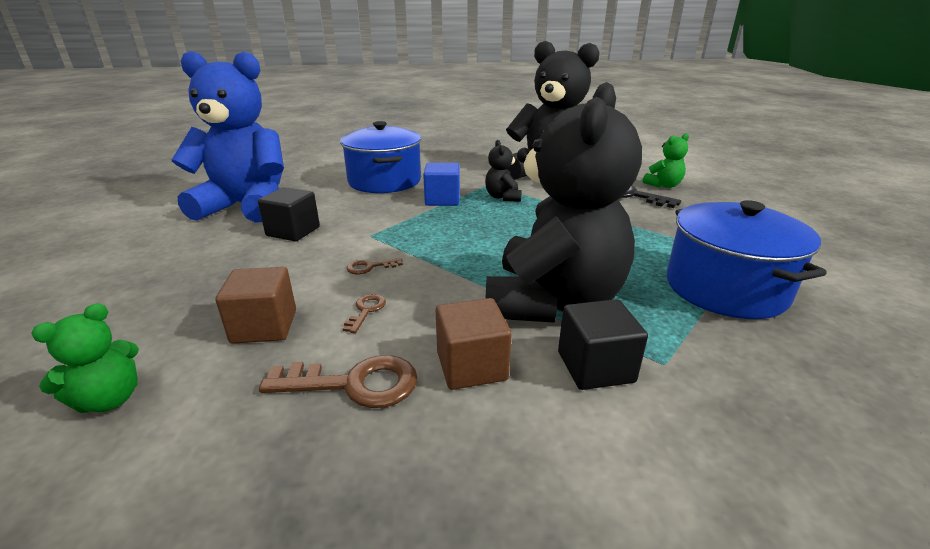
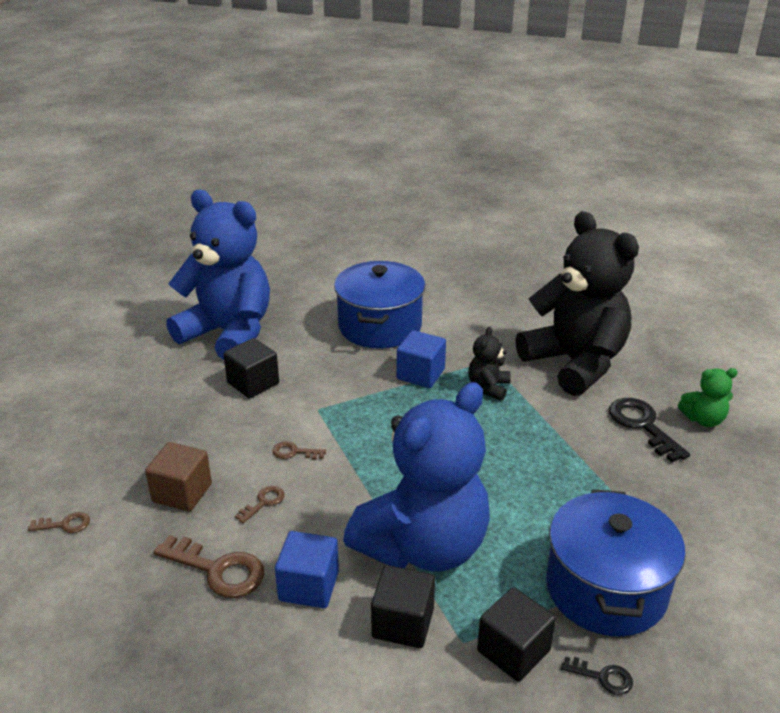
camera: 25 degrees right, 5 degrees up
green teddy bear [31,303,139,413] -> brown key [28,512,90,533]
brown cube [436,298,512,390] -> blue cube [275,531,339,608]
black teddy bear [486,82,642,323] -> blue teddy bear [343,382,490,571]
none -> black cube [477,587,556,682]
none -> black key [561,656,633,695]

